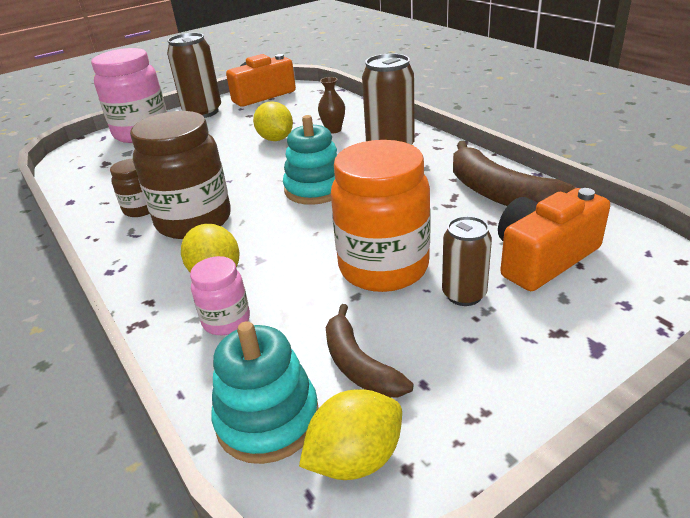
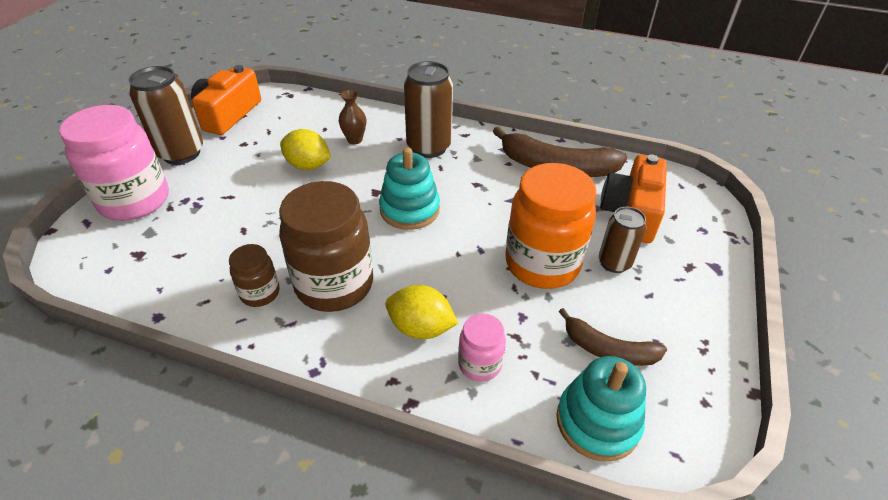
camera: 40 degrees left, 10 degrees up
yellow lemon [299,389,402,480] -> none

